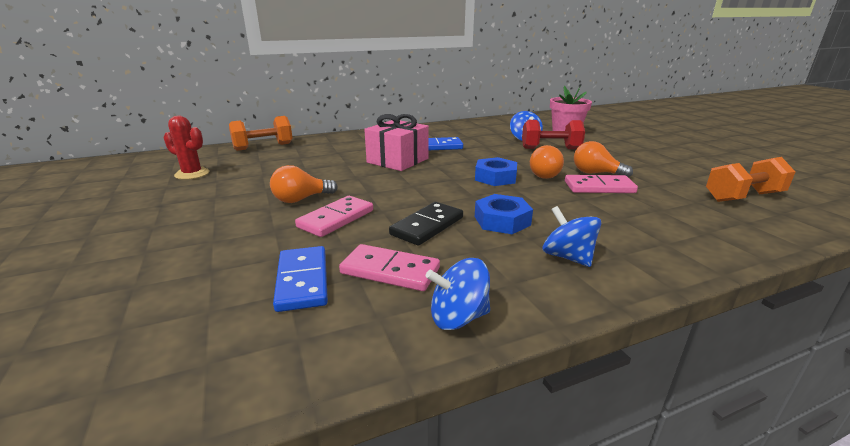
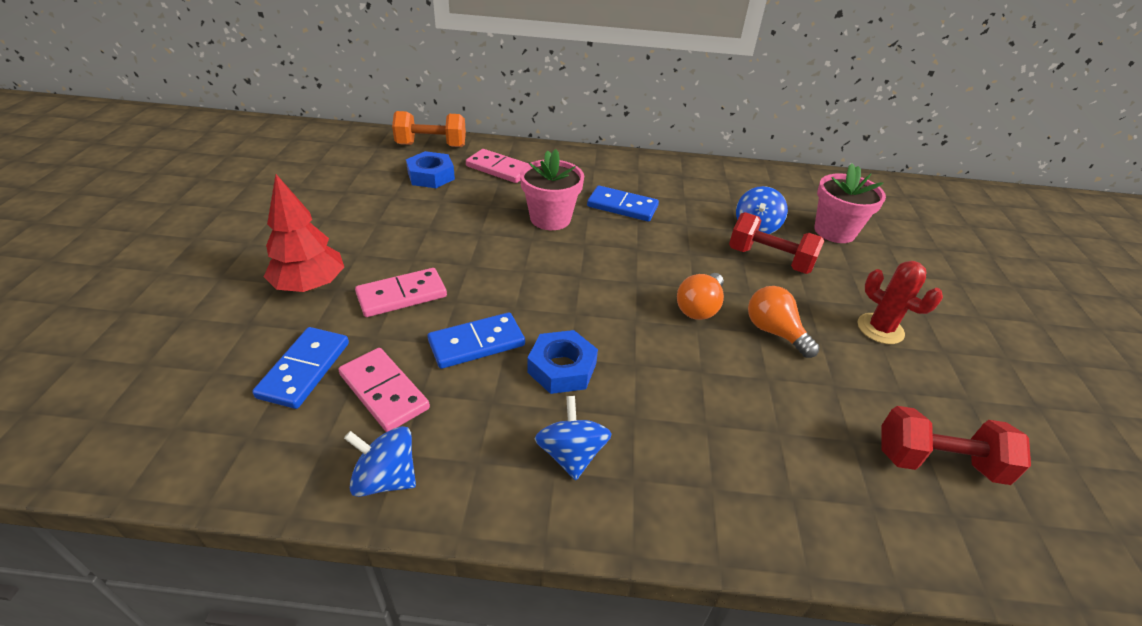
camera: 25 degrees right, 15 degrees up
red cactus [163,116,210,180] -> red cactus moved to [858,261,943,344]
orange light bulb [270,165,338,203] -> none
pink gift [364,114,429,171] -> pink flower pot [520,149,584,230]
black domino [389,202,463,246] -> blue domino [427,312,525,369]
blue nut [475,157,517,186] -> blue nut moved to [406,151,455,188]
pink domino [565,175,638,193] -> pink domino moved to [466,149,529,183]
orange dumbbell [706,157,796,202] -> red dumbbell [881,406,1031,485]
none -> red tree [264,174,344,292]

